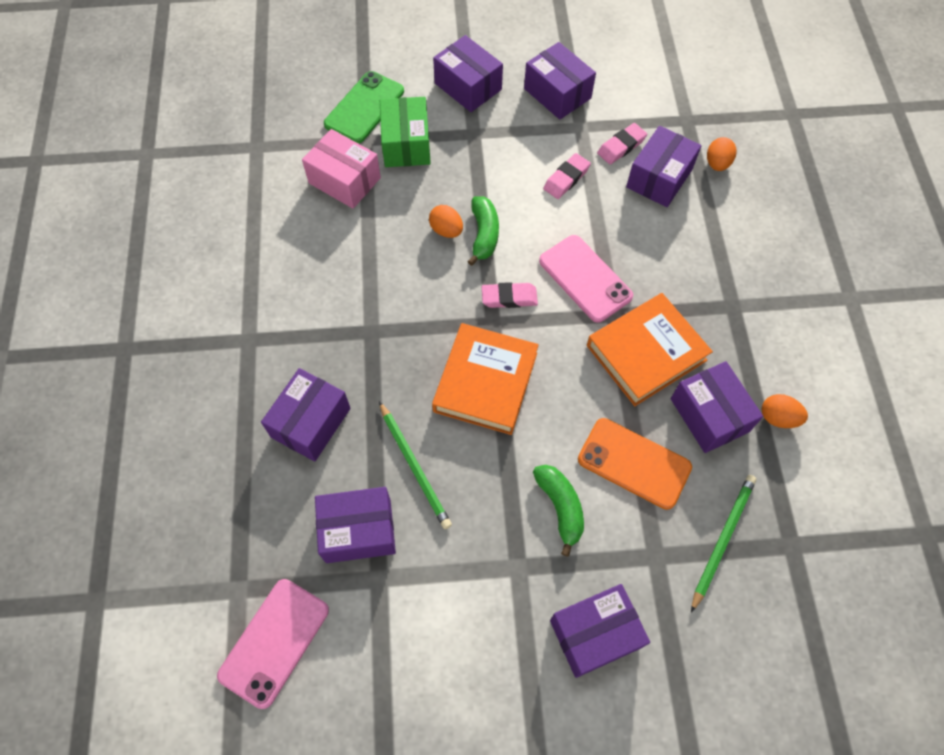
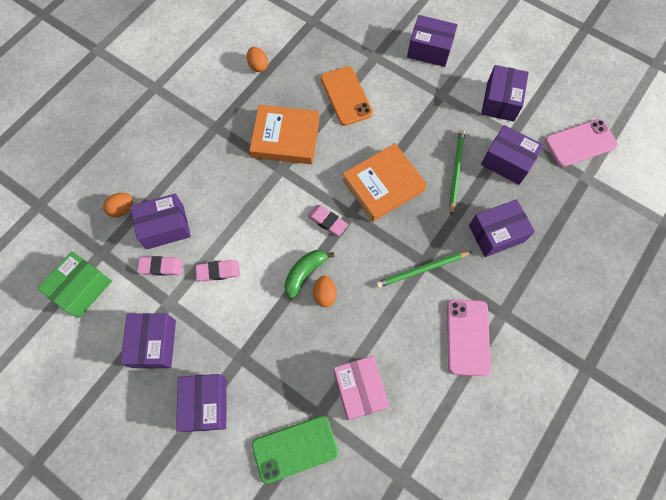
camera: 140 degrees left, 5 degrees up
green box [380,97,431,167] -> green box moved to [37,251,112,318]
green banana [533,465,584,557] -> none
pink phone [539,235,633,323] -> pink phone moved to [447,299,491,376]
purple box [671,361,763,453] -> purple box moved to [481,65,529,122]
green pencil [691,475,756,613] -> green pencil moved to [376,251,472,288]

